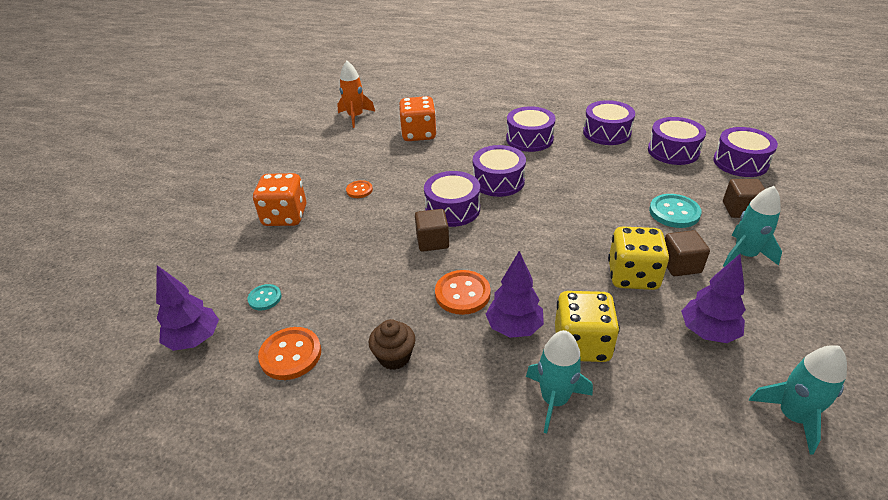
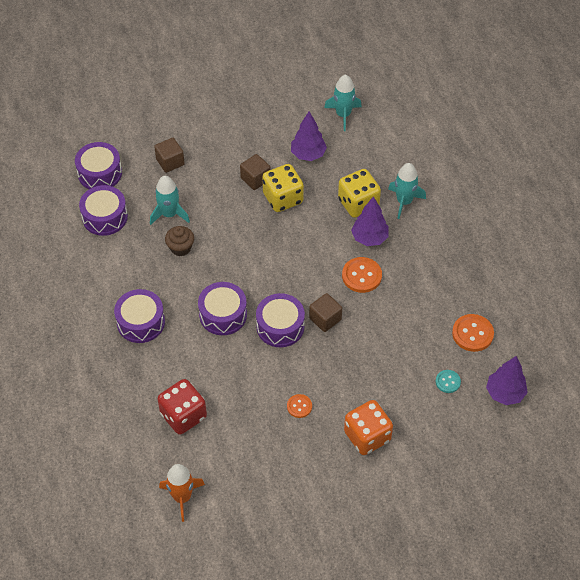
camera: 125 degrees left, 15 degrees up
brown cupcake [369,319,415,370] -> brown cupcake moved to [165,226,194,256]
orange dice [399,96,437,141] -> red dice [157,379,207,435]
purple drum [583,100,635,145] -> none
turquoise button [649,194,702,228] -> none
turquoise rocket [723,186,782,267] -> turquoise rocket moved to [150,176,190,225]

